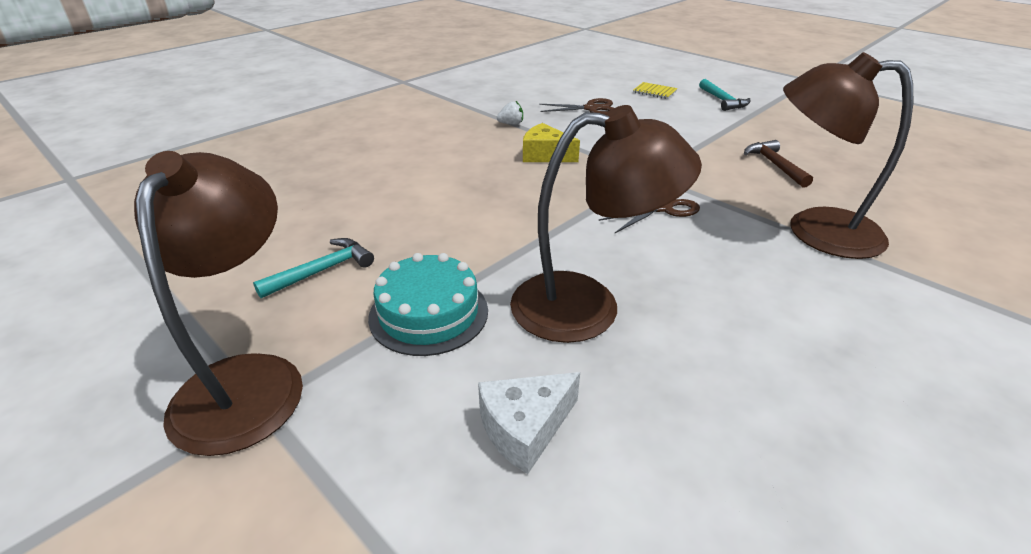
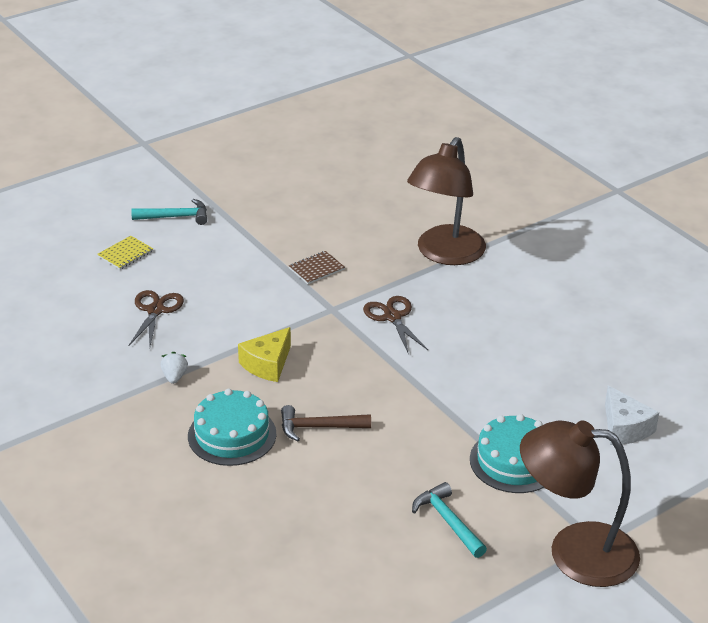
camera: 80 degrees left, 0 degrees up
brown lamp [510,105,702,343] -> none
brown hammer [744,140,813,188] -> brown hammer moved to [281,405,371,441]
none -> turquoise cake [188,389,276,466]
none -> brown notebook [289,251,345,284]

